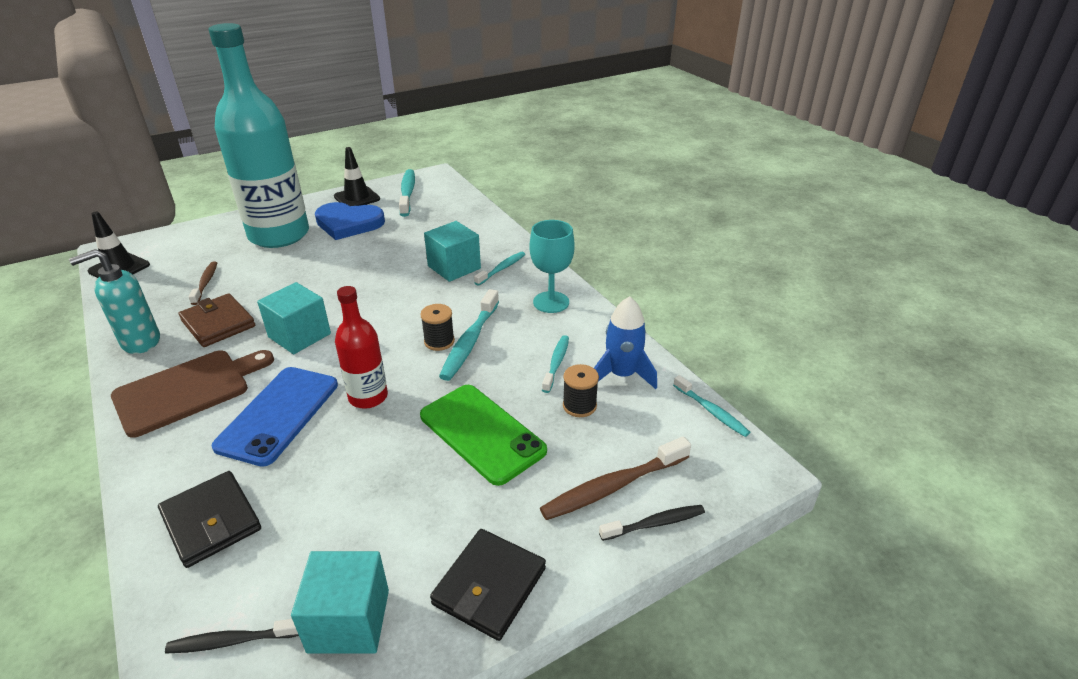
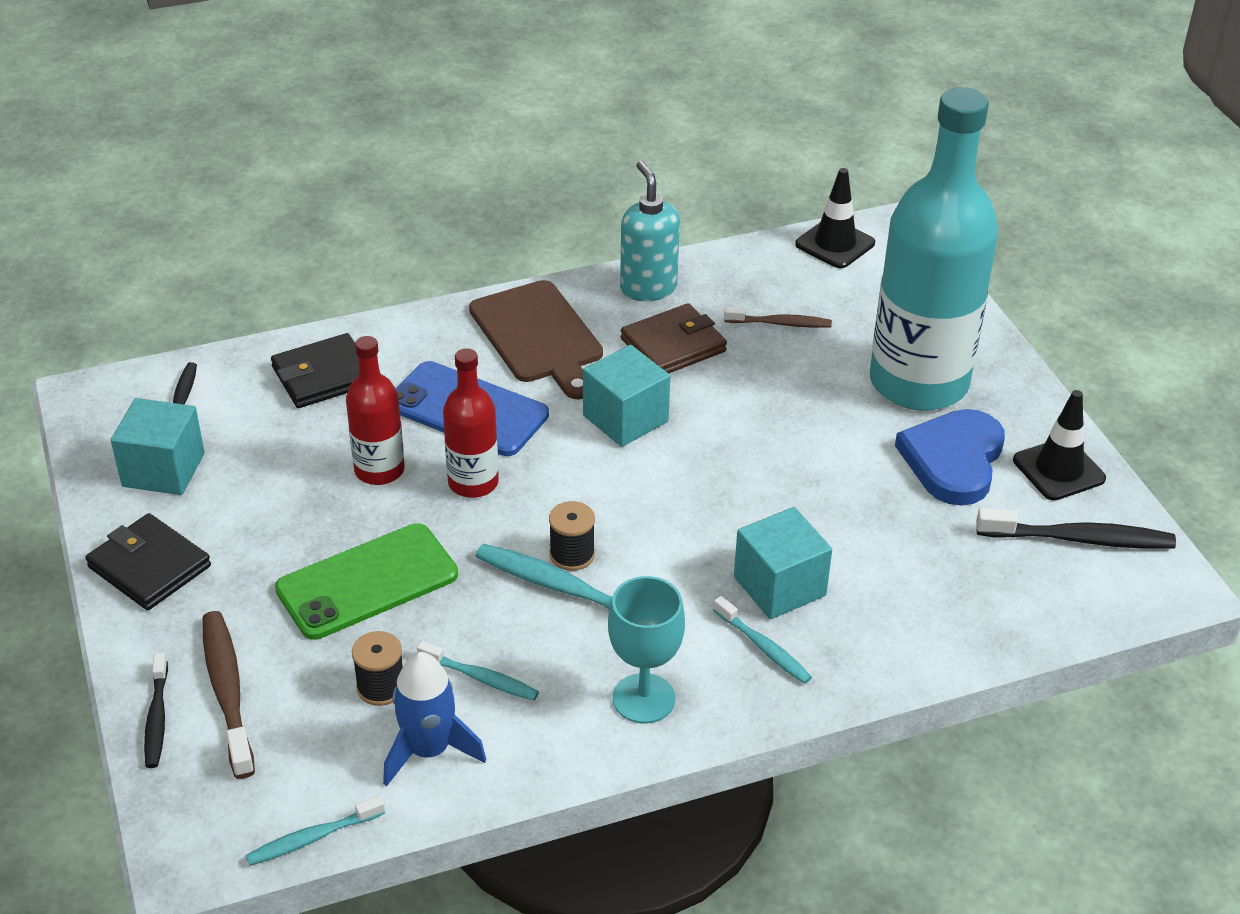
camera: 100 degrees right, 5 degrees up
turquoise toothbrush [399,169,415,217] -> black toothbrush [976,508,1176,549]
none -> red bottle [346,336,405,485]

